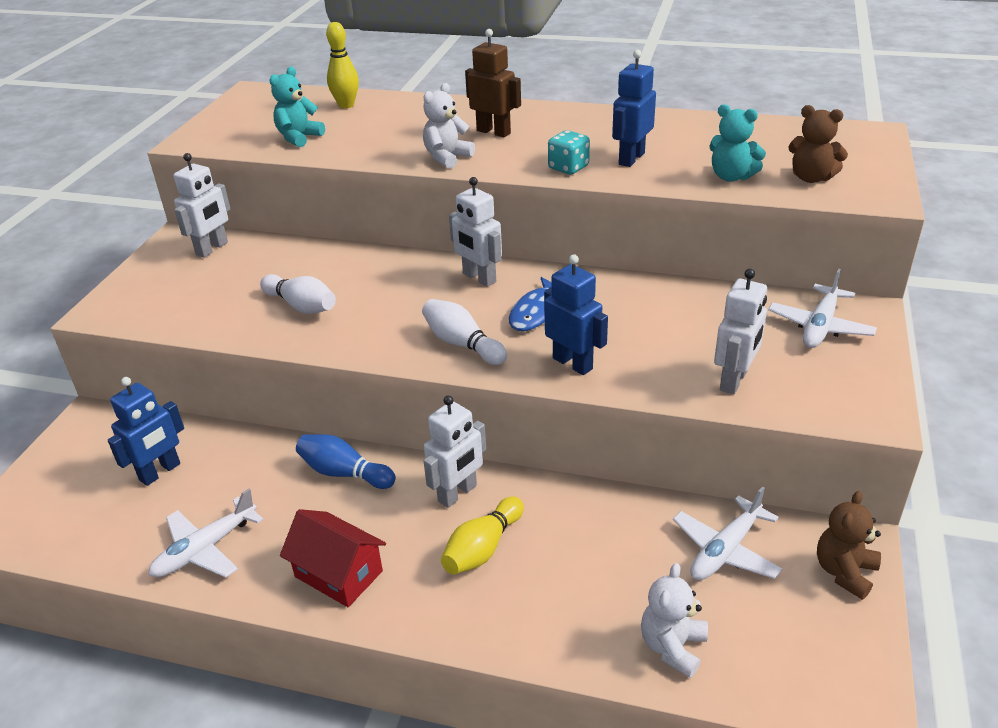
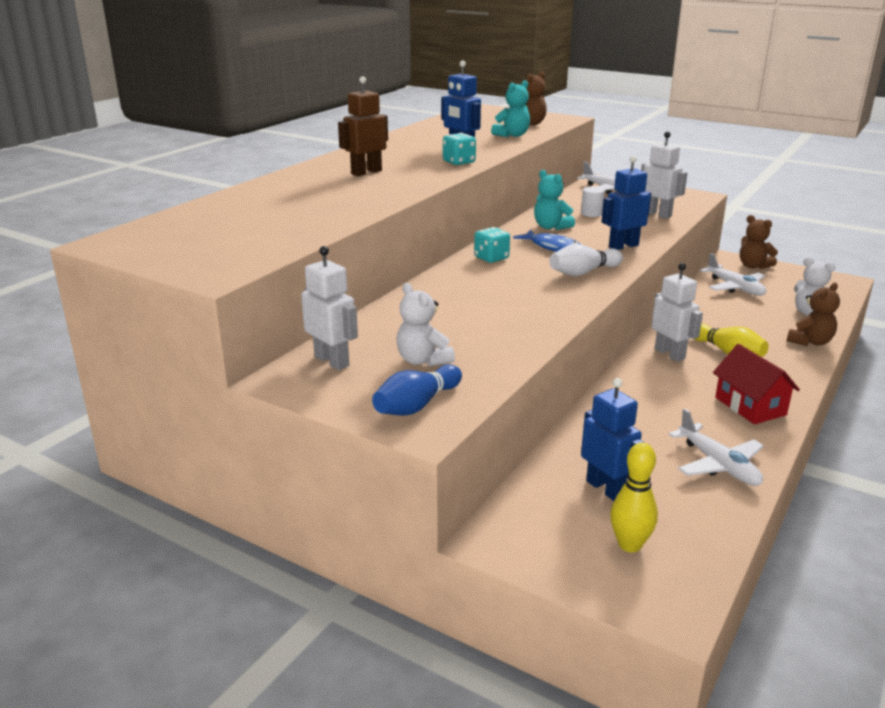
camera: 75 degrees left, 10 degrees down
white bowling pin [260,274,336,314] -> none
turquoise teddy bear [269,67,325,147] -> turquoise teddy bear moved to [534,170,575,230]
red house [280,509,386,607] -> red house turned 75 degrees counterclockwise [713,344,800,424]
blue bowling pin [296,434,396,489] -> blue bowling pin moved to [372,364,462,416]
yellow bowling pin [326,22,359,108] -> yellow bowling pin moved to [610,443,658,553]
white teddy bear [423,83,475,169] -> white teddy bear moved to [396,283,455,367]
white robot [449,177,502,287] -> turquoise dice [474,227,510,263]
none -> white cylinder [581,187,605,217]
none -> brown teddy bear [787,283,840,346]

